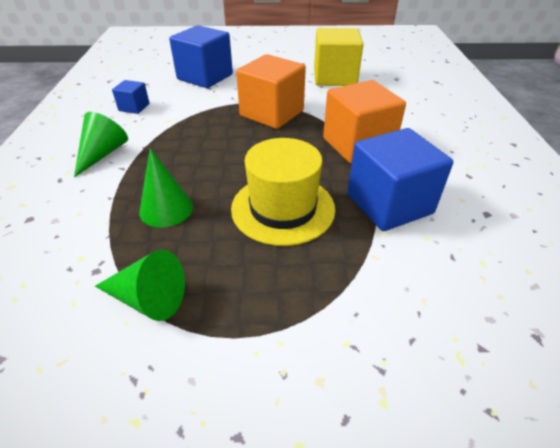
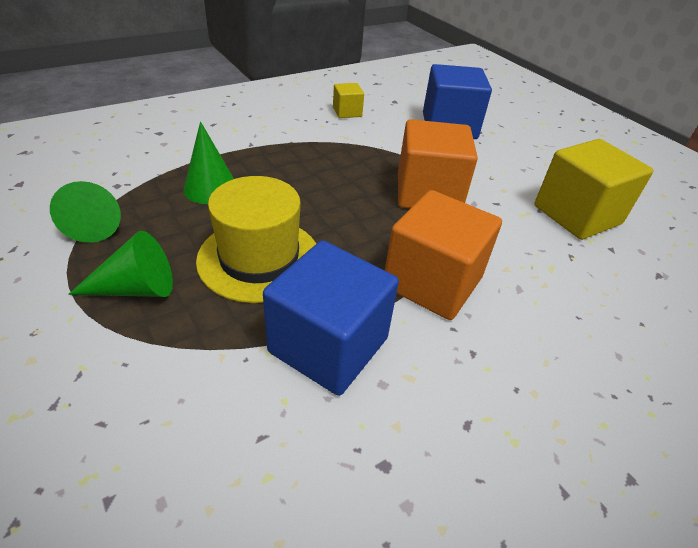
camera: 55 degrees right, 0 degrees up
green cone [74,112,128,177] -> green cone moved to [68,231,173,297]
blue cube [112,80,150,114] -> yellow cube [333,83,364,118]

